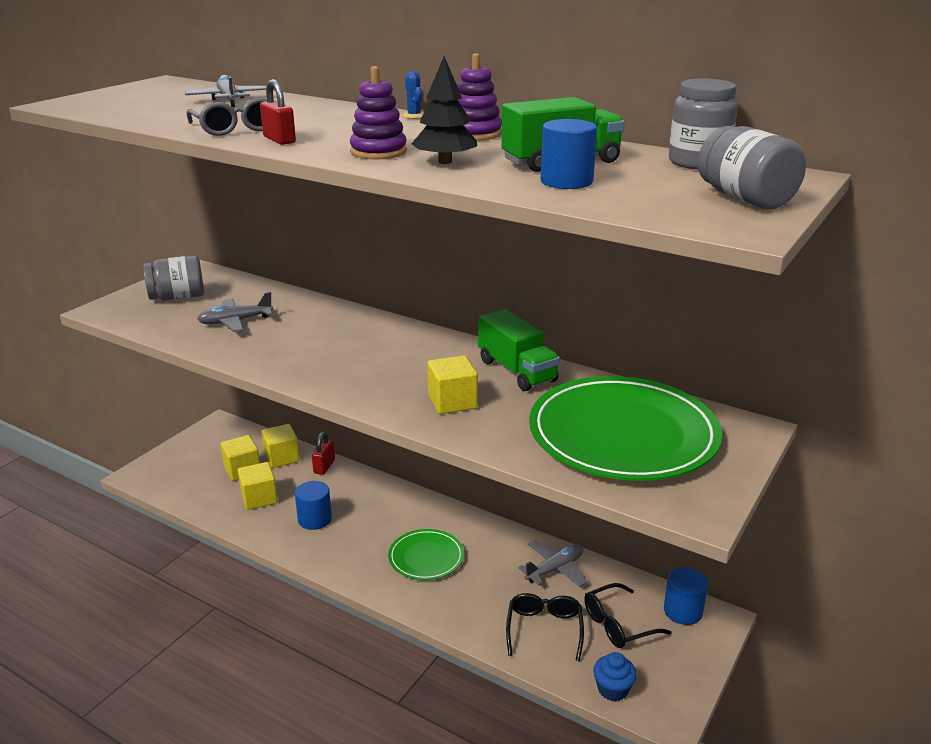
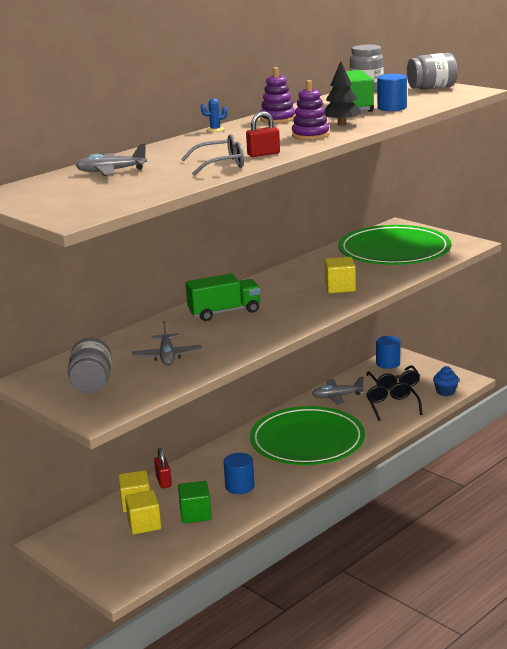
camera: 75 degrees left, 5 degrees down
yellow cube [238,462,278,510] -> green cube [178,481,212,523]
red padlock [312,432,335,475] -> red padlock turned 45 degrees clockwise [154,448,172,488]
green plate [388,529,464,580] -> green plate [250,406,365,465], size x1.98
green truck [478,309,560,391] -> green truck moved to [185,274,261,321]
black glasses [506,593,584,661] -> black glasses turned 60 degrees clockwise [366,382,423,421]
grey plane [518,540,587,587] -> grey plane turned 75 degrees counterclockwise [312,377,364,405]

